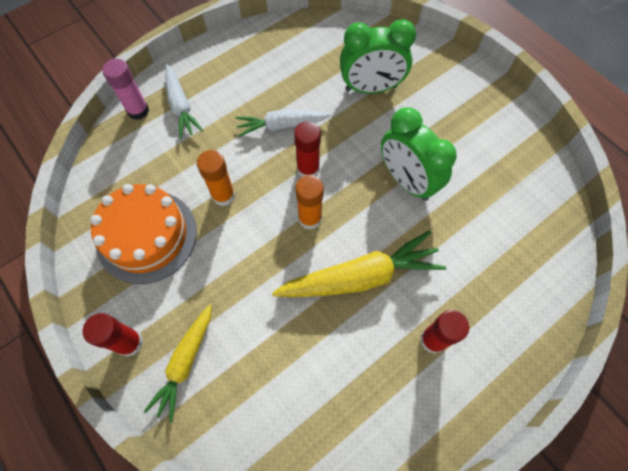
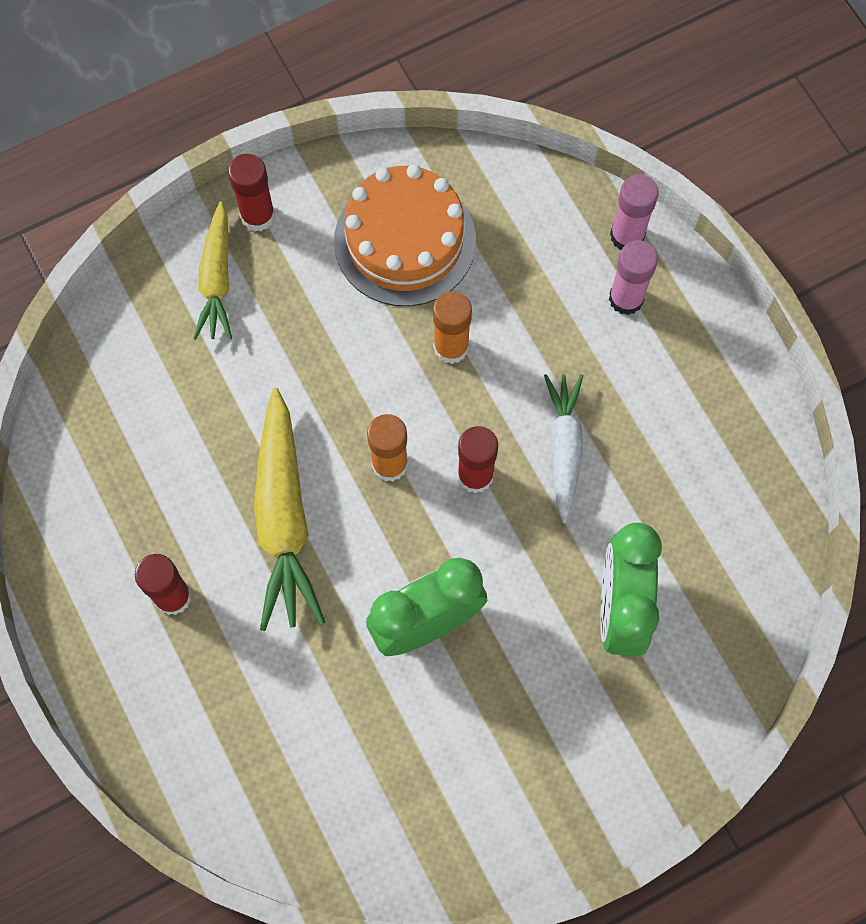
camera: 100 degrees right, 5 degrees up
yellow carrot [144,305,212,423] -> yellow carrot turned 120 degrees counterclockwise [193,201,232,340]
white carrot [165,64,203,139] -> pink glue stick [609,240,658,315]

